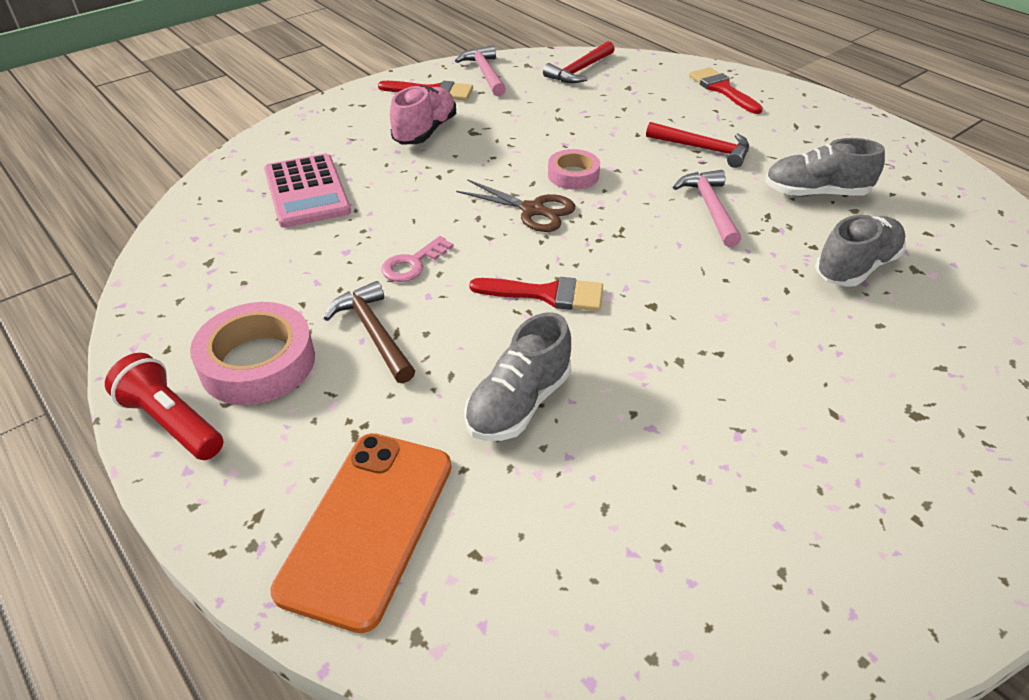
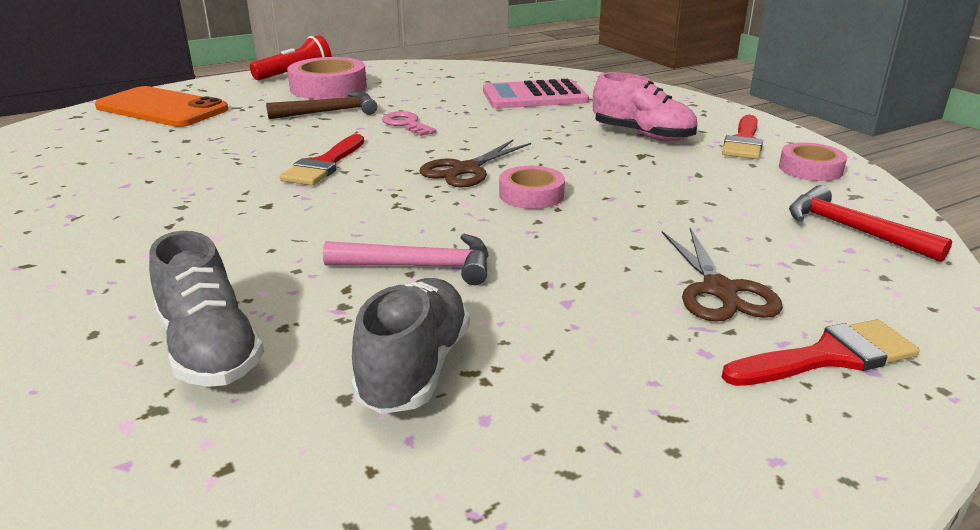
camera: 100 degrees right, 15 degrees down
pink hammer [455,45,506,96] -> pink tape [779,142,847,181]
grey shoe [464,312,571,441] -> none
red hammer [646,122,749,168] -> none
none -> brown scissors [662,228,783,322]

